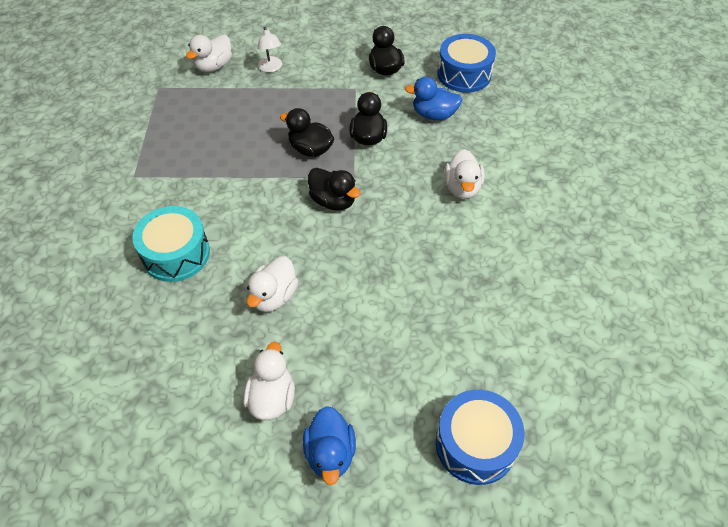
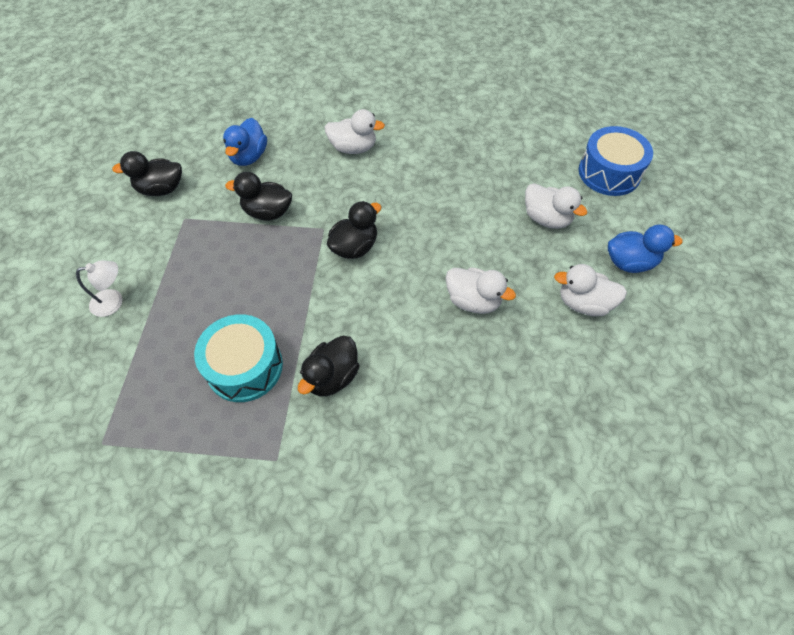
camera: 85 degrees left, 5 degrees up
turquoise drum [132,206,210,282] -> turquoise drum moved to [194,314,283,402]
white duck [186,34,232,72] -> white duck moved to [525,183,587,229]
black duck [280,108,335,157] -> black duck moved to [298,336,360,396]
blue drum [438,34,496,93] -> none

